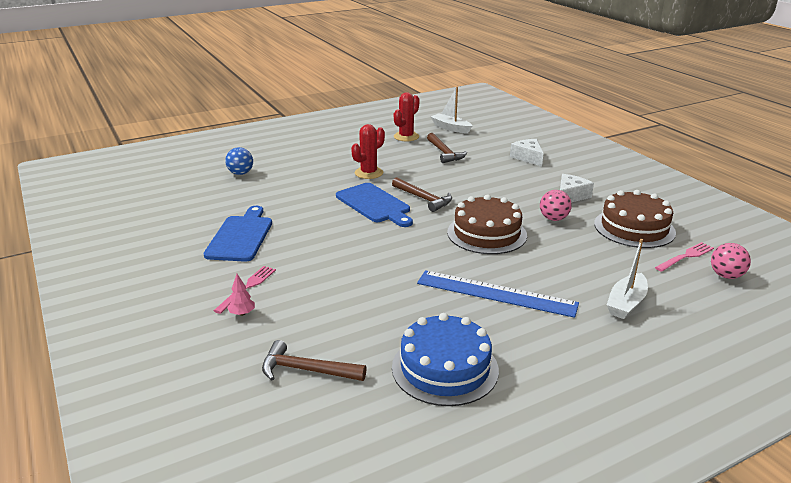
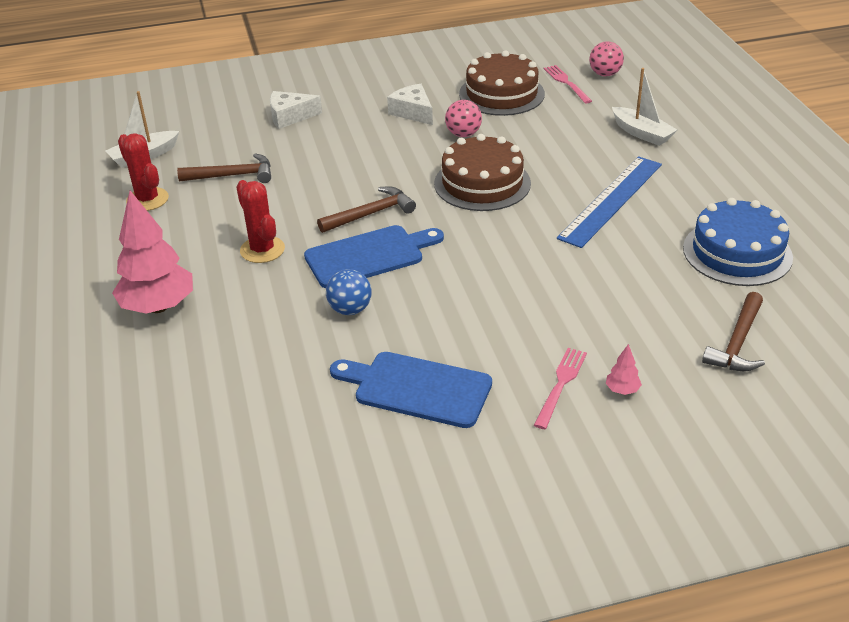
camera: 75 degrees left, 10 degrees up
pink fork [214,266,276,314] -> pink fork turned 75 degrees clockwise [534,348,587,429]
blue ball [225,147,253,175] -> blue ball moved to [326,269,372,315]
none -> pink tree [112,191,193,314]

